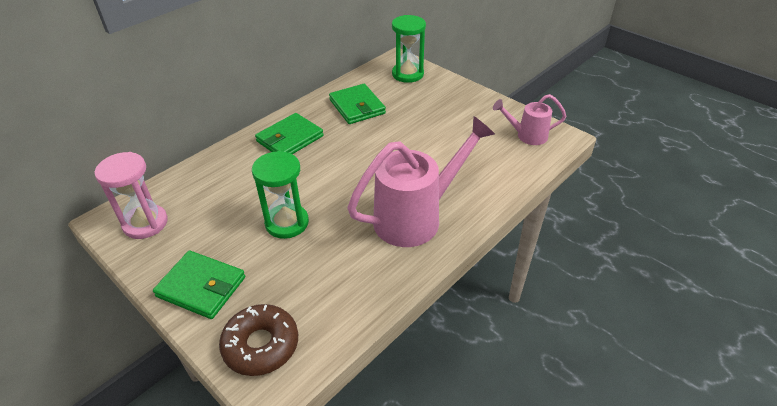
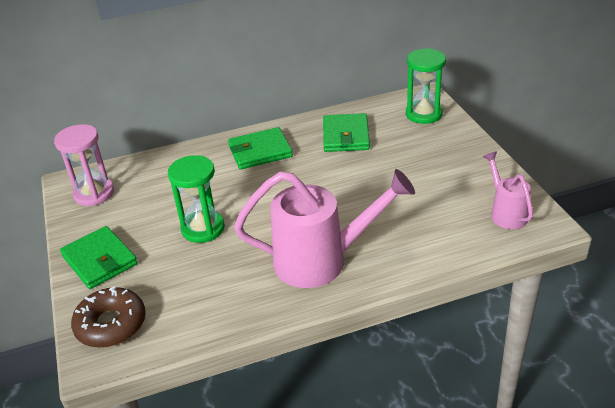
camera: 30 degrees right, 5 degrees down
pink watering can [493,94,566,145] -> pink watering can turned 45 degrees clockwise [483,151,533,229]

